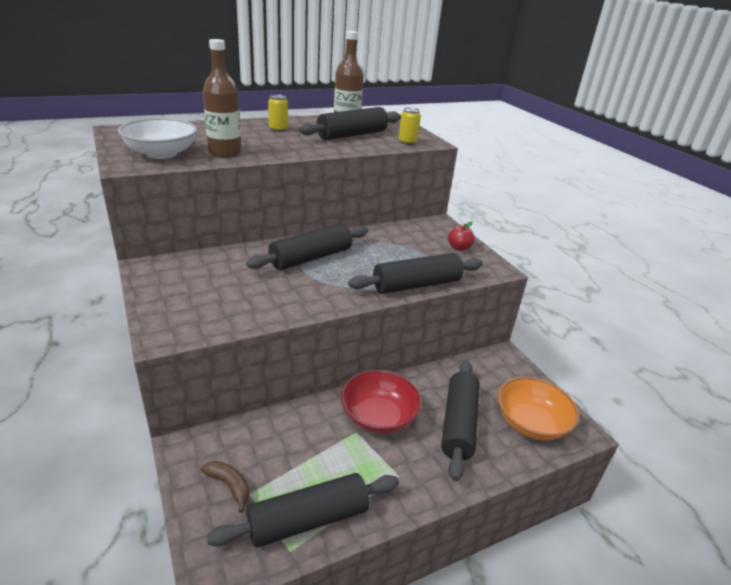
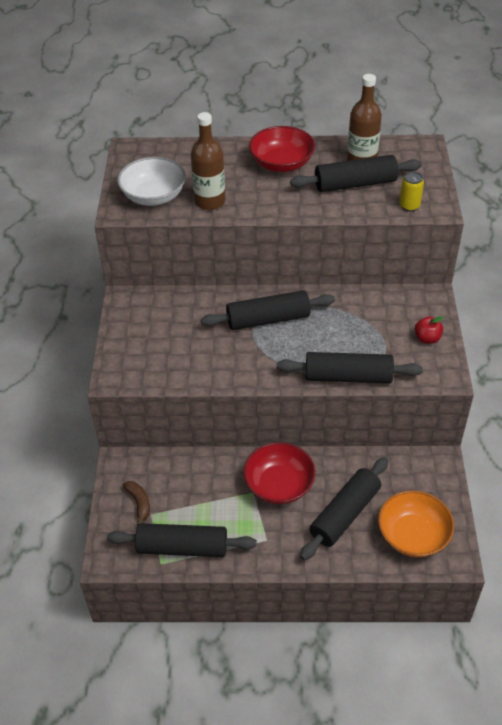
camera: 30 degrees right, 15 degrees up
yellow can [268,94,288,132] -> red bowl [249,126,315,172]

